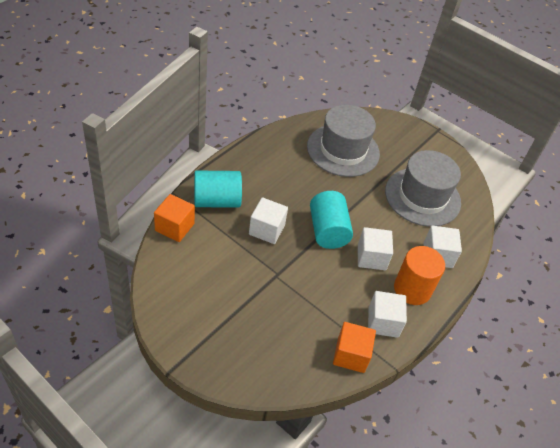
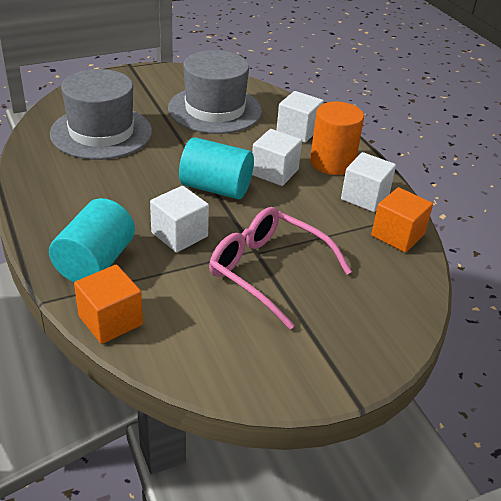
camera: 60 degrees left, 10 degrees down
none -> pink glasses [209,207,352,330]

